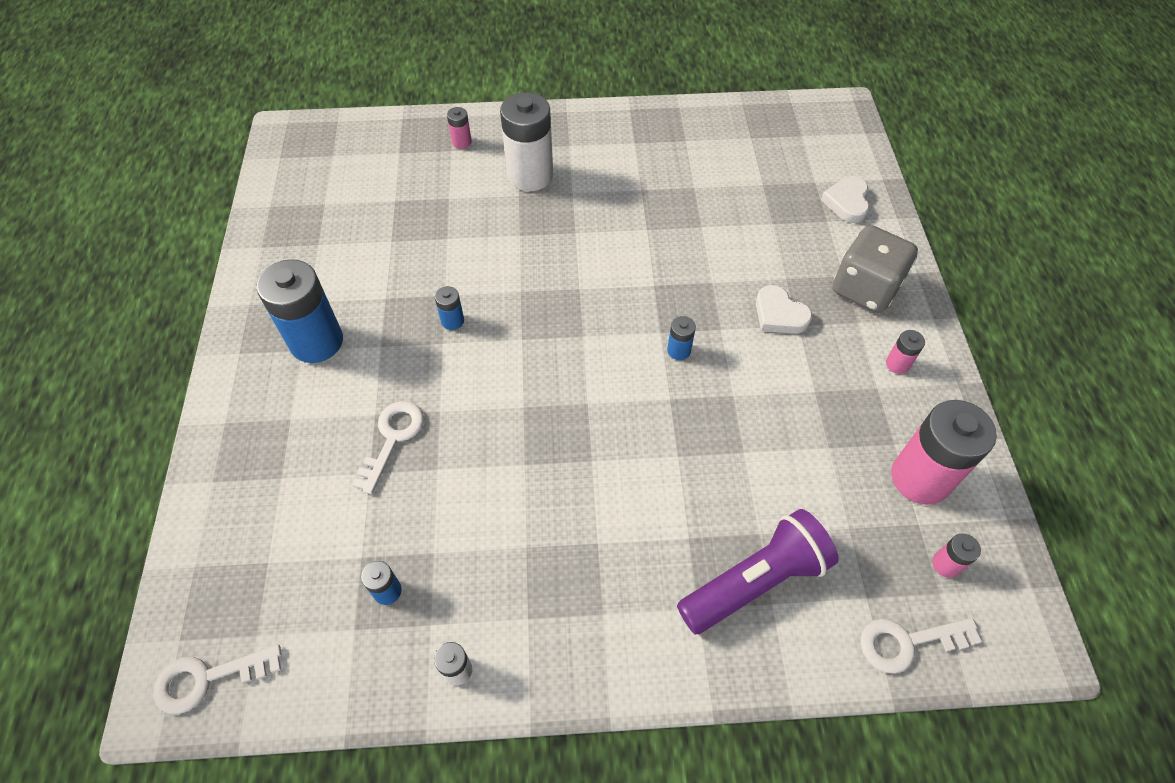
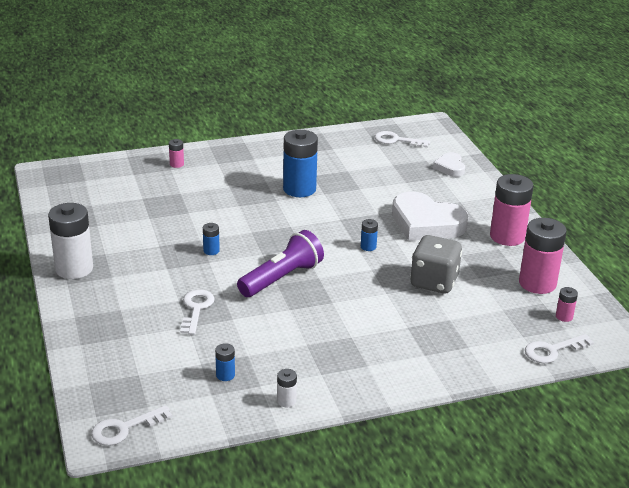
camera: 15 degrees left, 25 degrees down
blue battery [257,259,343,363] -> blue battery moved to [283,130,318,197]
white battery [500,92,553,191] -> white battery moved to [48,203,93,279]
purple flashlight [677,509,839,634] -> purple flashlight moved to [237,230,324,297]
white heart [756,285,812,334] -> white heart [392,192,468,241], size x1.97
grey dice [833,225,918,313] -> grey dice moved to [410,235,462,293]
pink battery [886,330,925,374] -> pink battery [490,174,534,246], size x2.26
none -> white key [374,131,430,148]

